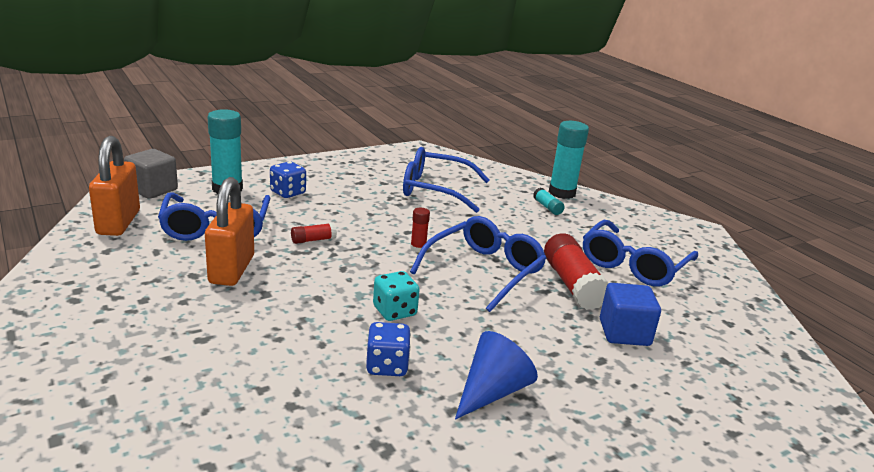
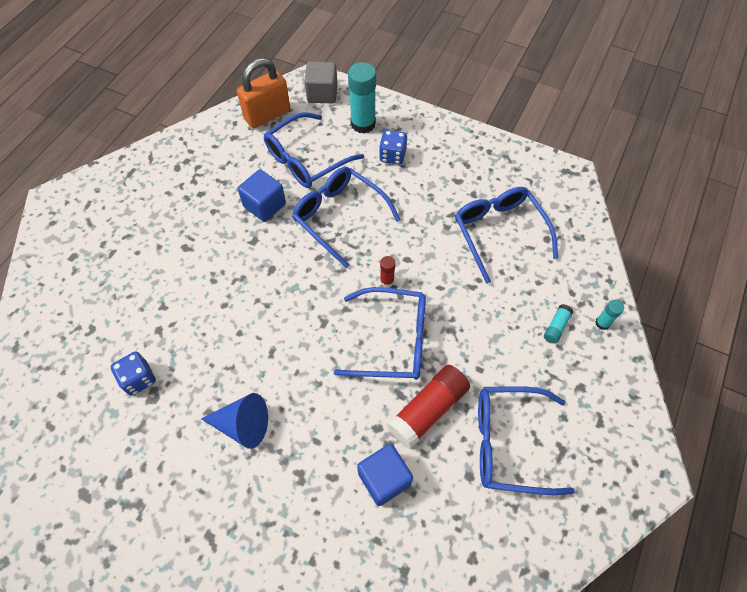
camera: 60 degrees right, 35 degrees up
orange padlock [205,177,254,286] -> blue cube [238,169,286,222]
red glue stick [291,223,337,244] -> blue glasses [292,167,400,268]
blue dice [366,322,411,376] -> blue dice moved to [111,352,156,396]
turquoise dice [373,271,420,321] -> none
turquoise glue stick [549,121,589,199] -> turquoise glue stick [595,300,624,330], size x0.49

